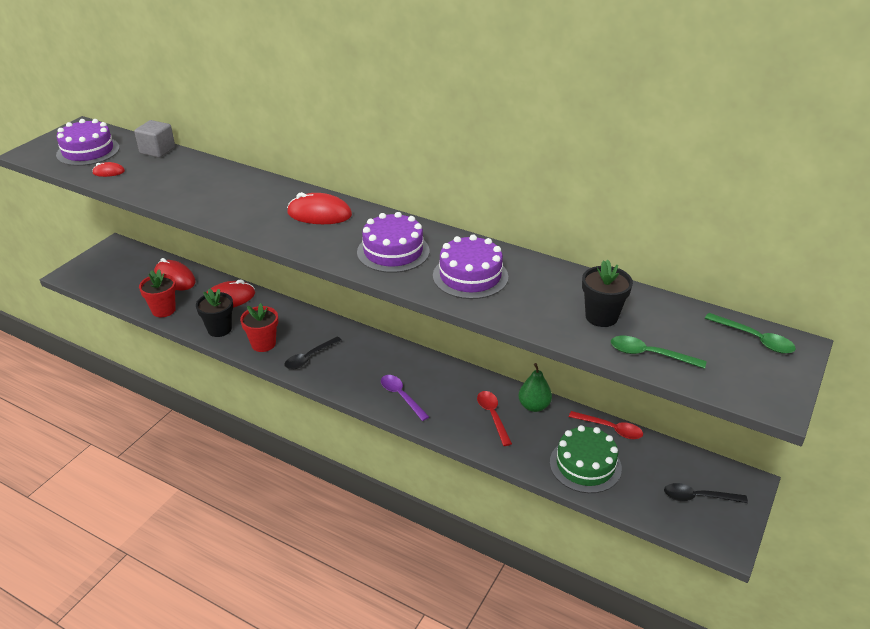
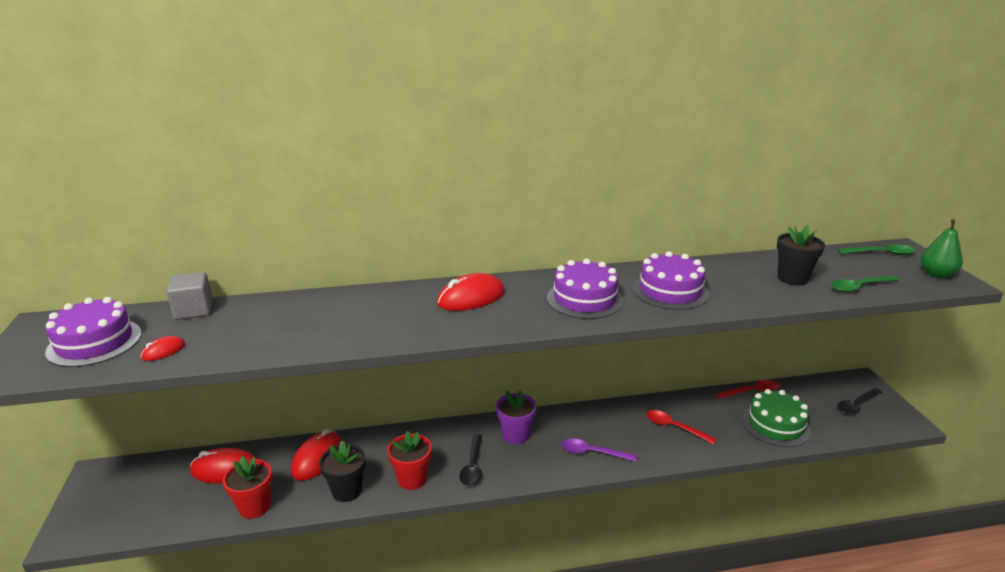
camera: 40 degrees left, 10 degrees down
green pear [518,363,552,412] -> green pear moved to [921,219,963,278]
none -> purple flower pot [496,391,537,444]

